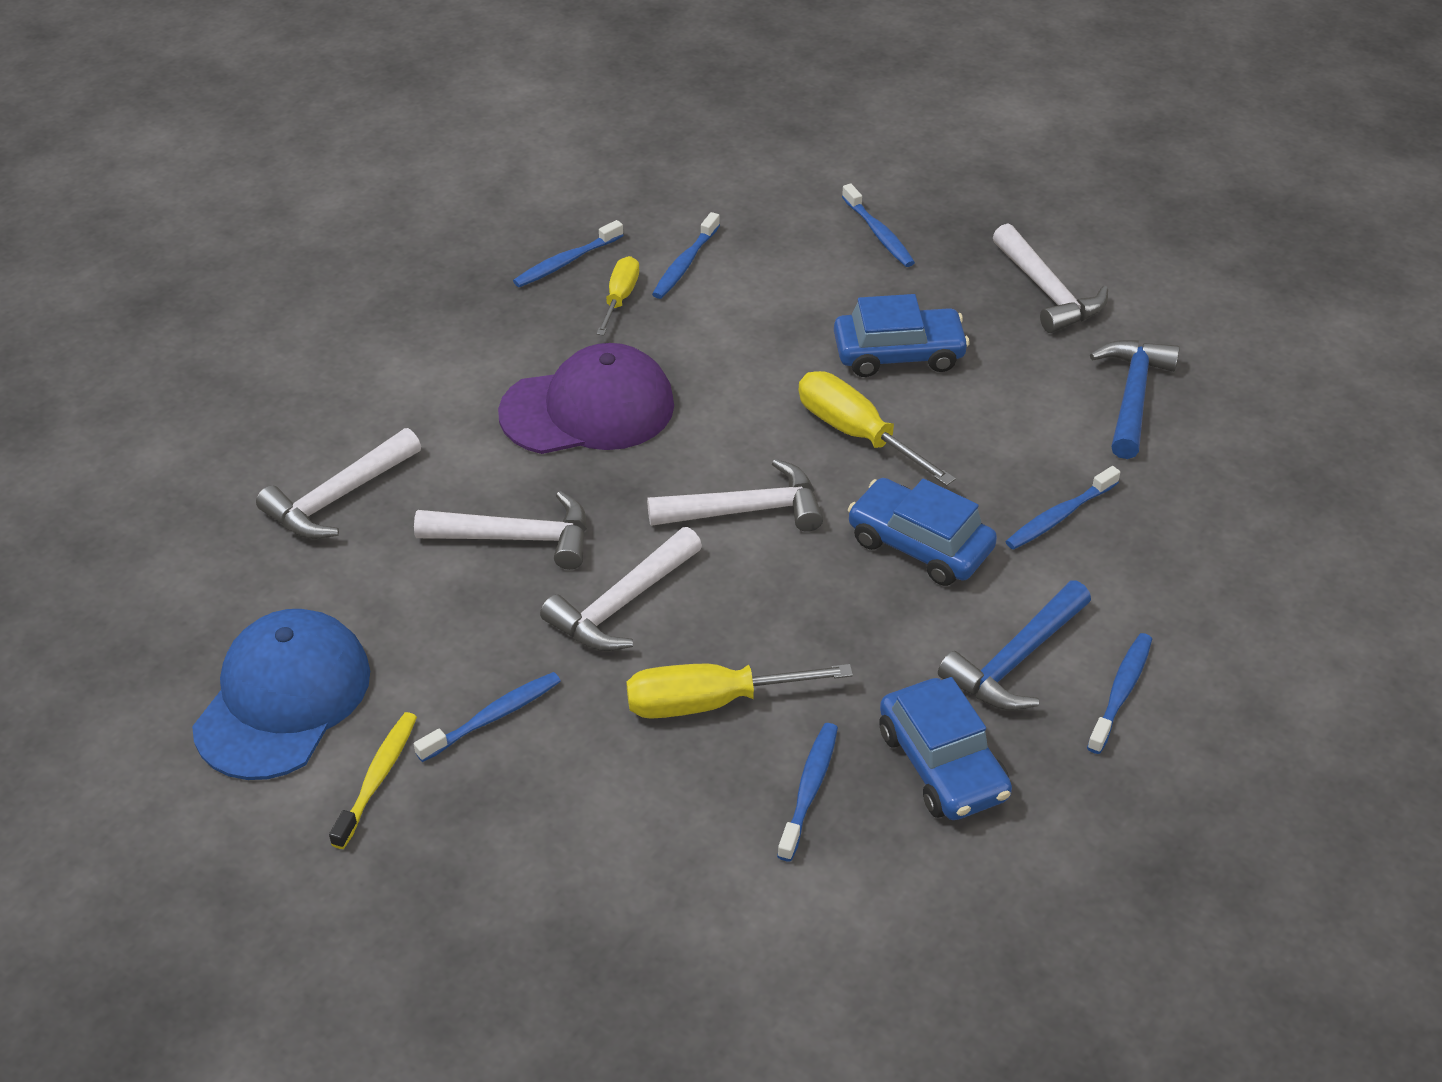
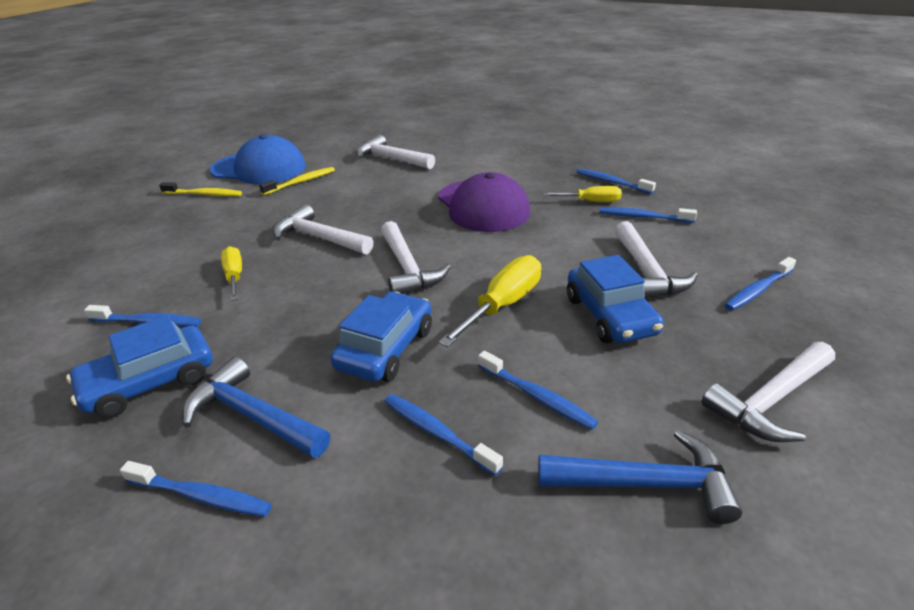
camera: 80 degrees right, 10 degrees down
white hammer [414,491,587,570] -> white hammer moved to [615,221,698,298]
blue toothbrush [414,672,561,762] -> blue toothbrush moved to [478,351,598,430]
yellow screwdriver [626,663,853,719] -> yellow screwdriver [221,246,242,301], size x0.63
none -> yellow toothbrush [259,167,335,195]

